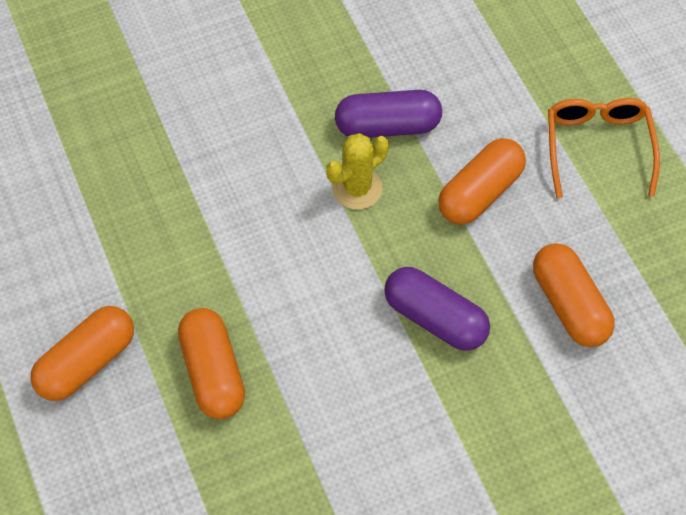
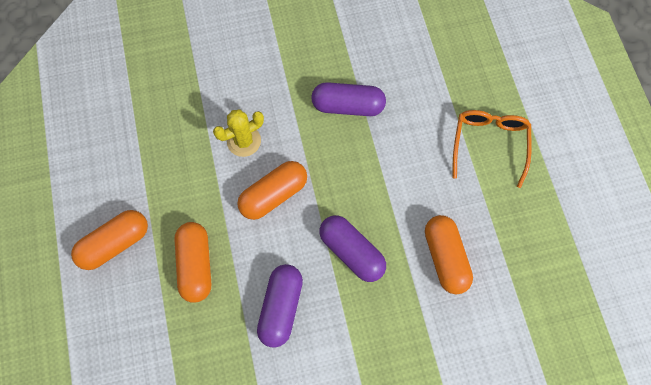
camera: 10 degrees right, 10 degrees up
yellow cactus [326,133,389,210] -> yellow cactus moved to [213,109,264,157]
orange capsule [438,138,526,225] -> orange capsule moved to [237,161,307,220]
none -> purple capsule [257,264,303,348]

